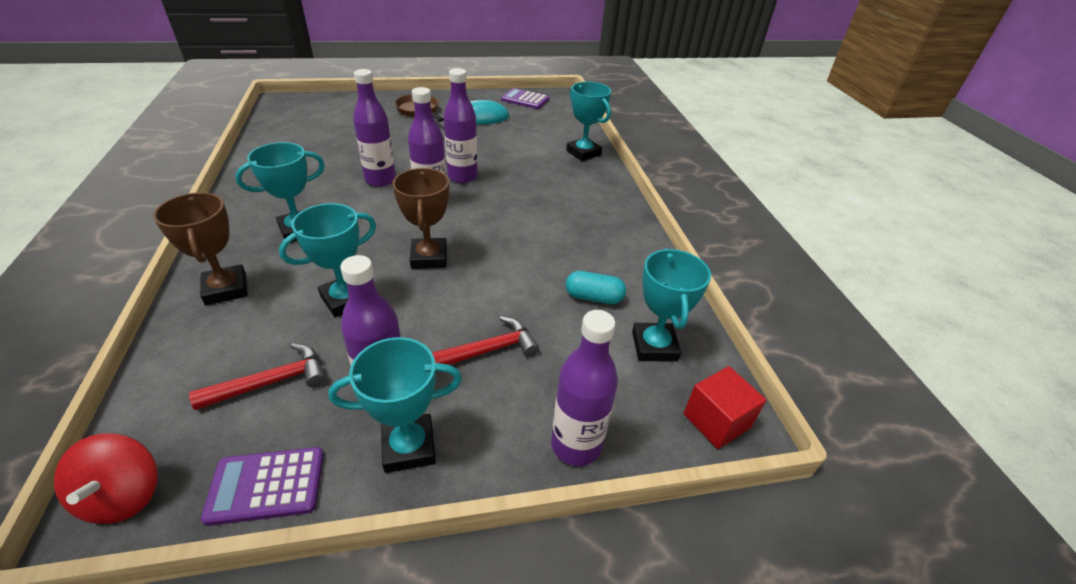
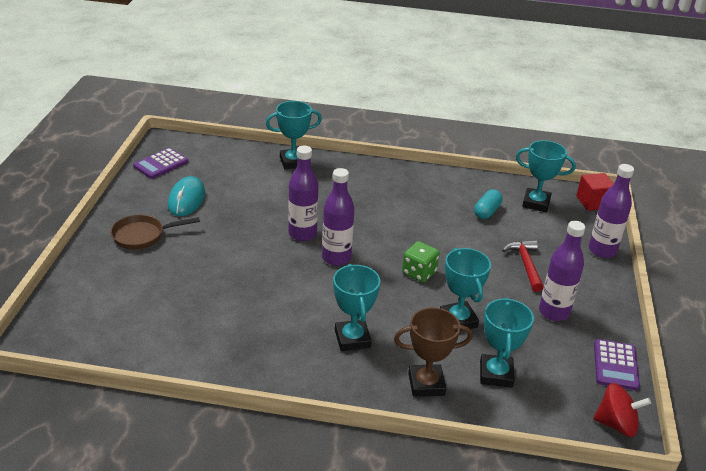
camera: 70 degrees left, 5 degrees down
red hammer [189,343,326,410] -> none
turquoise trophy [328,337,462,473] -> turquoise trophy moved to [480,297,534,388]
purple bottle [353,69,396,187] -> none
brown trophy [392,168,449,269] -> green dice [402,241,440,282]

